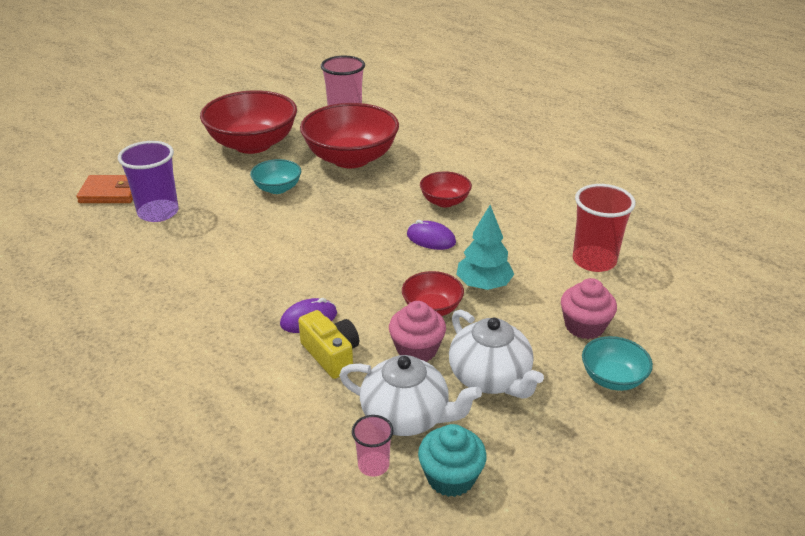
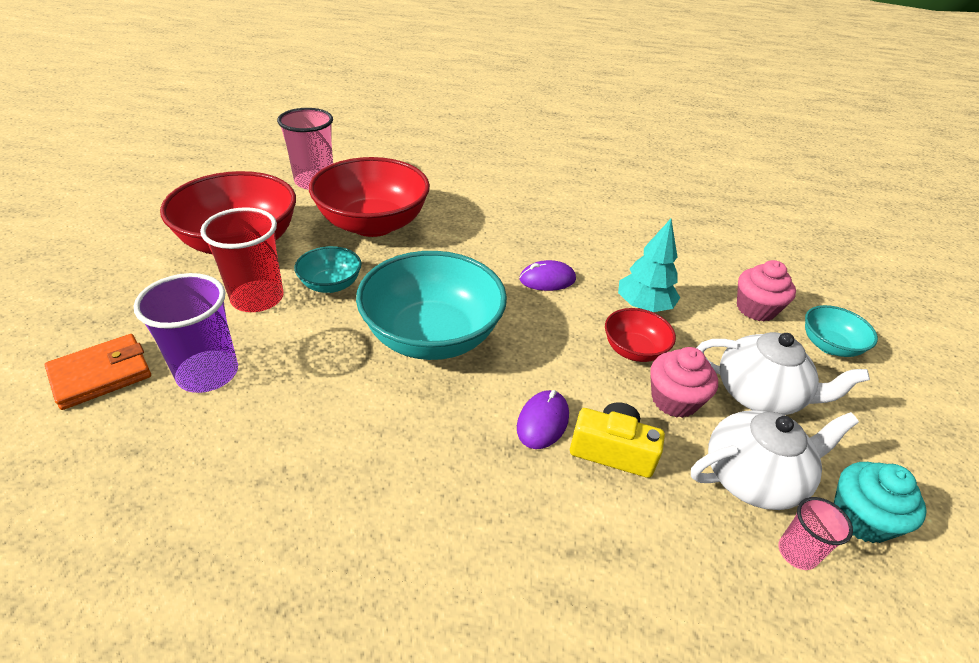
camera: 40 degrees left, 5 degrees up
red bowl [420,171,472,207] -> none
red cup [573,184,636,272] -> red cup moved to [200,207,284,312]
none -> turquoise bowl [356,251,507,360]

